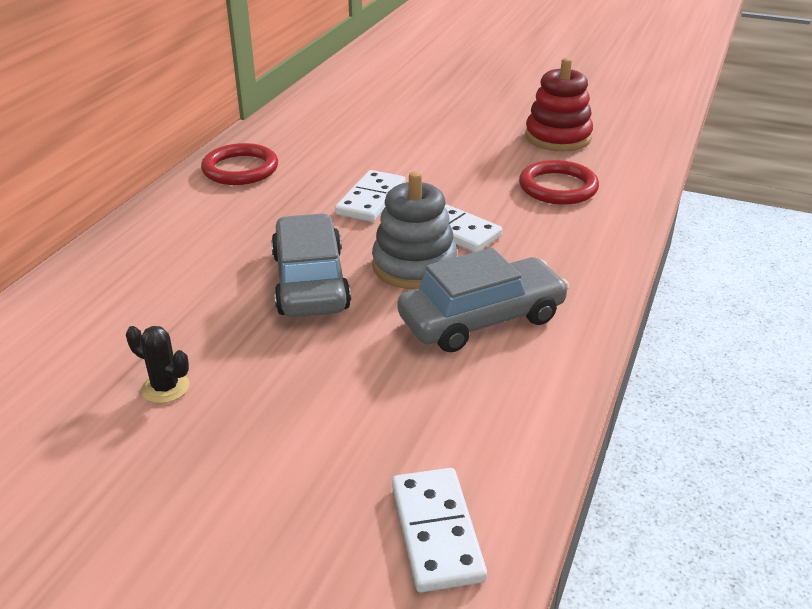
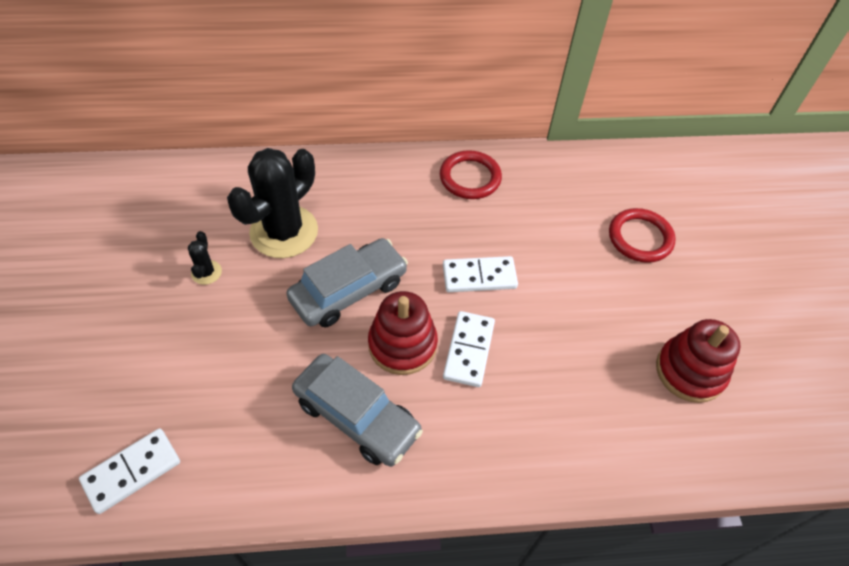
camera: 60 degrees right, 20 degrees up
grey stacking toy [372,171,457,289] -> red stacking toy [368,291,438,375]
red ring [519,160,599,205] -> red ring moved to [609,208,676,263]
none -> black cactus [227,148,318,258]

